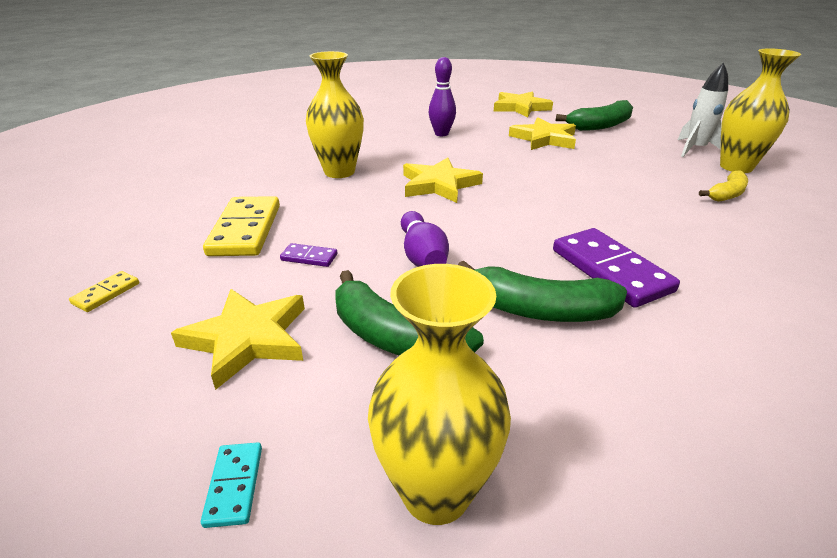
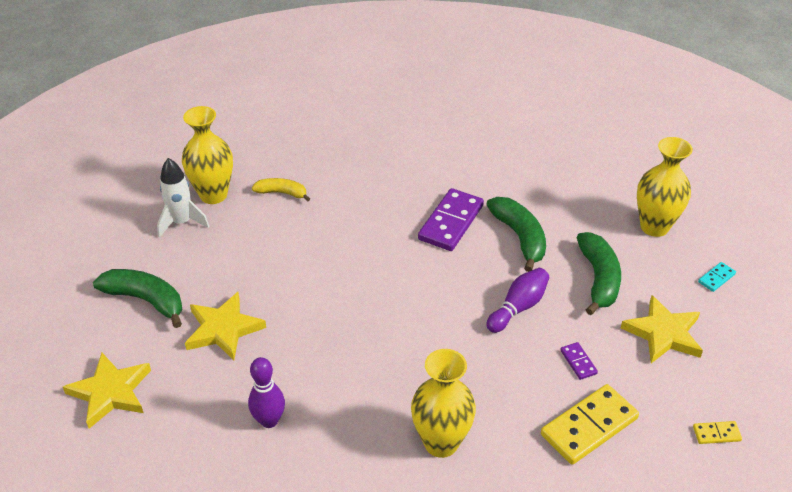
camera: 125 degrees left, 10 degrees up
yellow star [403,158,483,203] -> none

